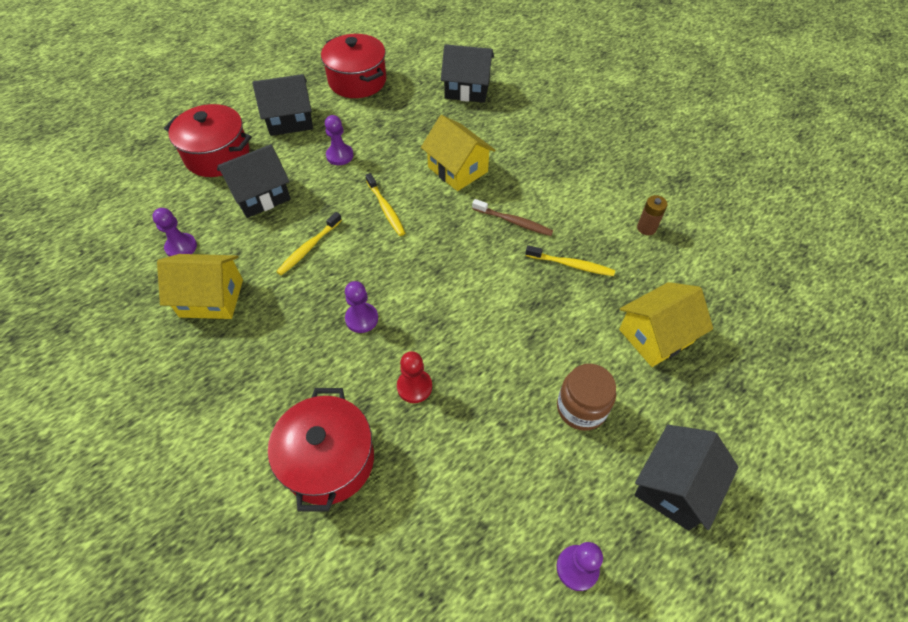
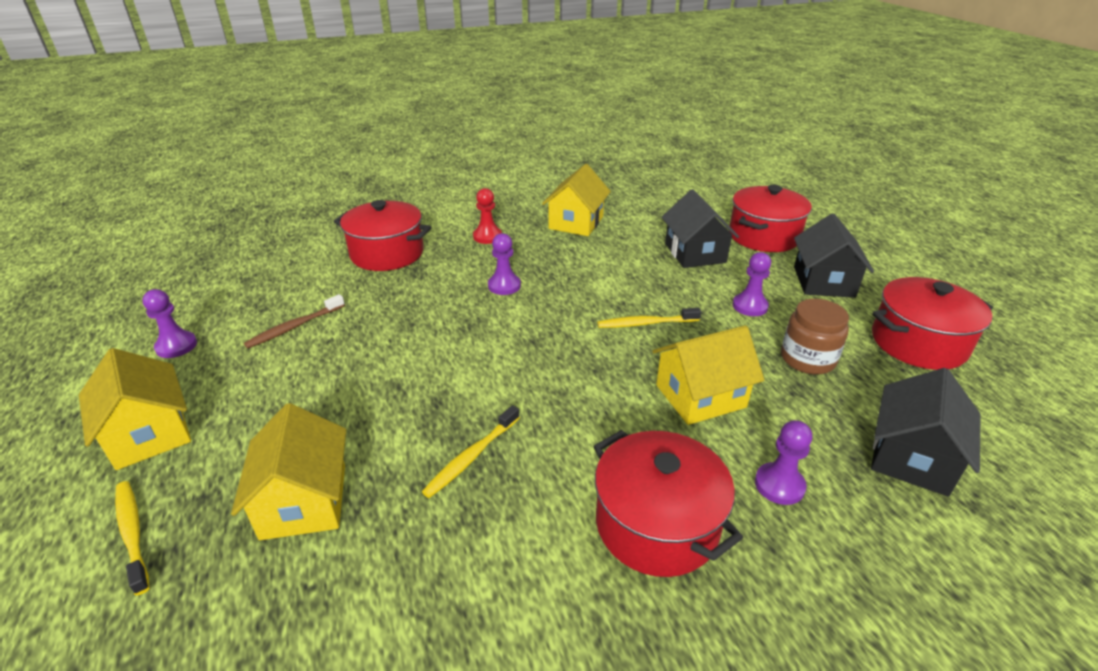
camera: 110 degrees right, 20 degrees down
purple pawn [152,208,197,256] -> purple pawn moved to [755,420,812,505]
yellow toothbrush [276,212,342,275] -> yellow toothbrush moved to [115,481,149,595]
red pawn [397,351,432,403] -> red pawn moved to [473,188,502,244]
brown toothbrush [472,199,553,236] -> brown toothbrush moved to [244,294,345,348]
brown jar [557,364,616,431] -> brown jar moved to [781,299,849,374]
black house [634,425,738,531] -> yellow house [79,348,191,470]
brown battery [637,195,668,235] -> none
none -> red pot [593,430,743,577]

